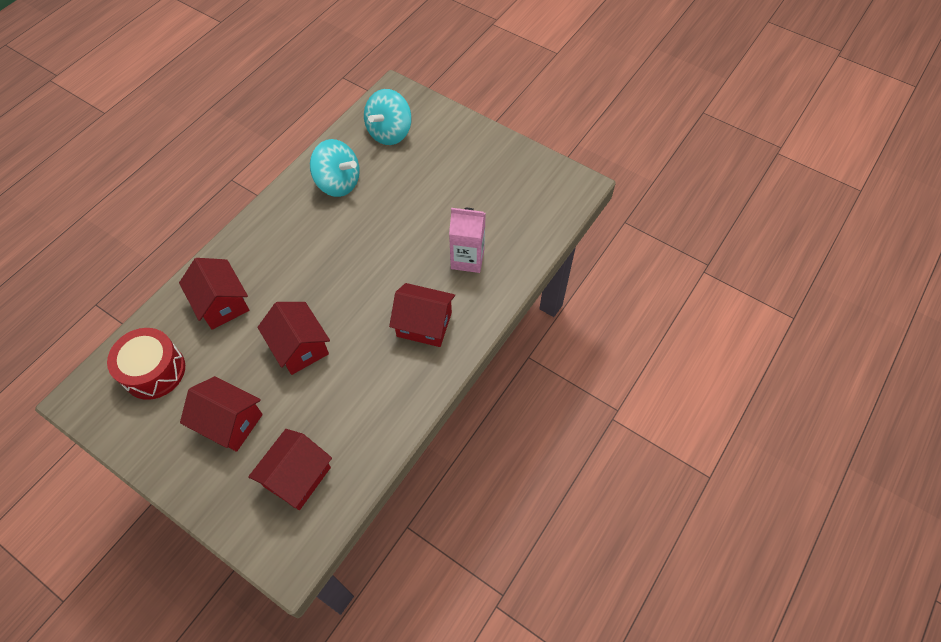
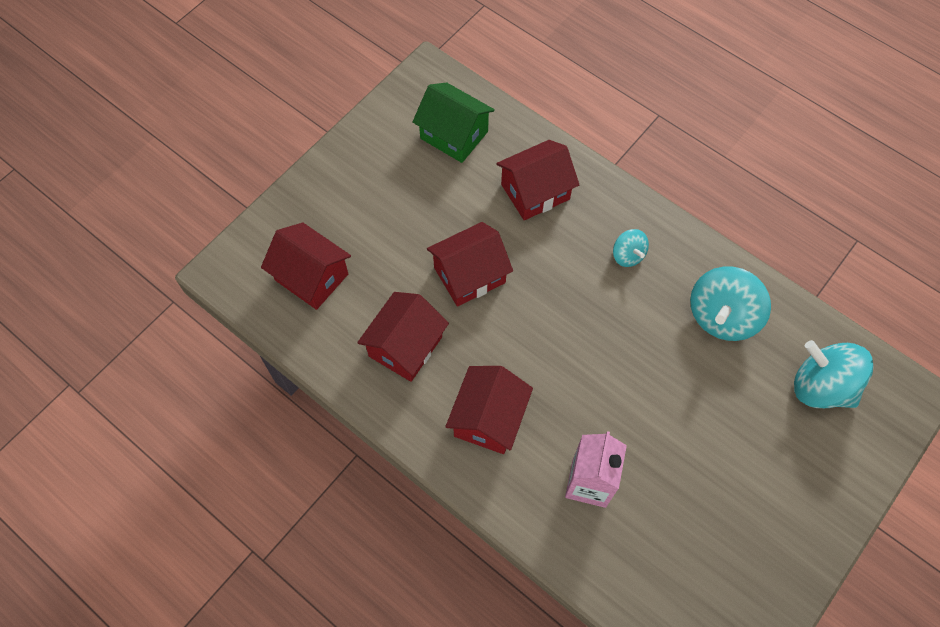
camera: 95 degrees right, 5 degrees up
red drum [107,328,185,400] -> green house [413,82,495,163]
red house [180,376,263,452] -> red house moved to [357,292,449,382]
none -> turquoise spinning top [613,229,649,267]

